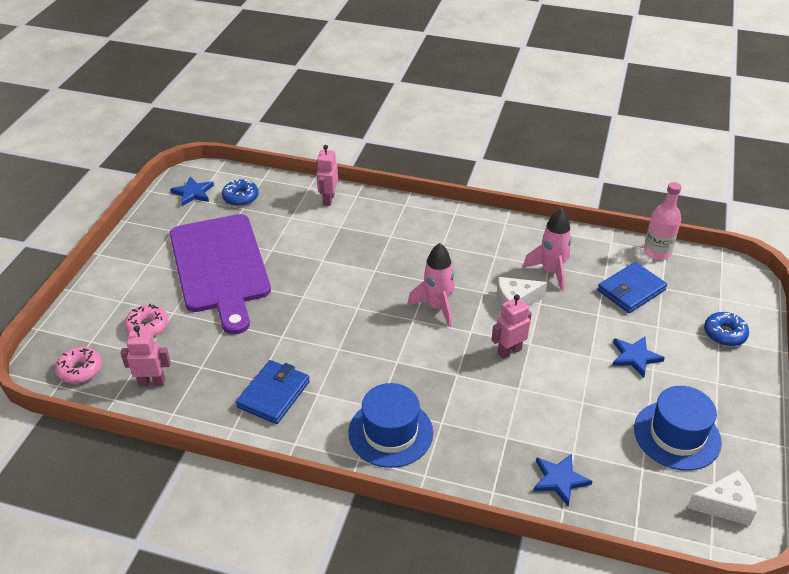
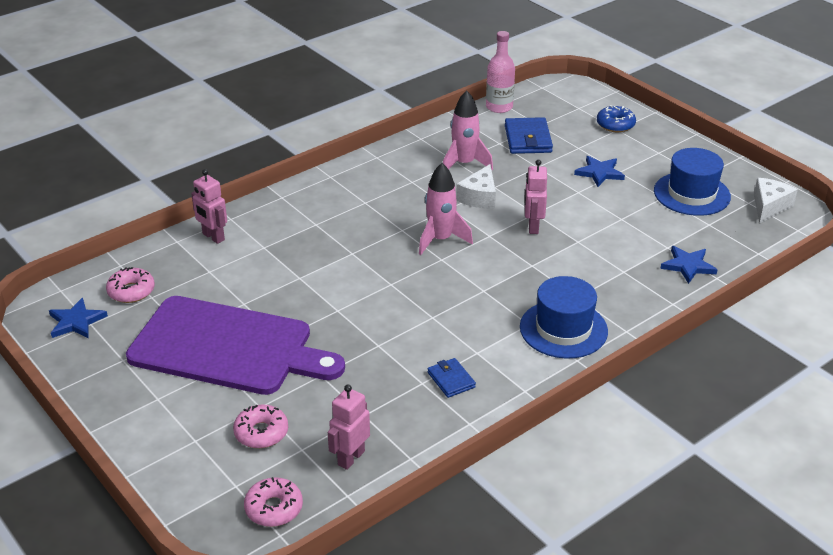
camera: 55 degrees left, 5 degrees down
blue donut [222,179,259,206] -> pink donut [106,267,155,303]
blue wallet [236,360,310,424] -> blue wallet [428,358,476,398], size x0.60

